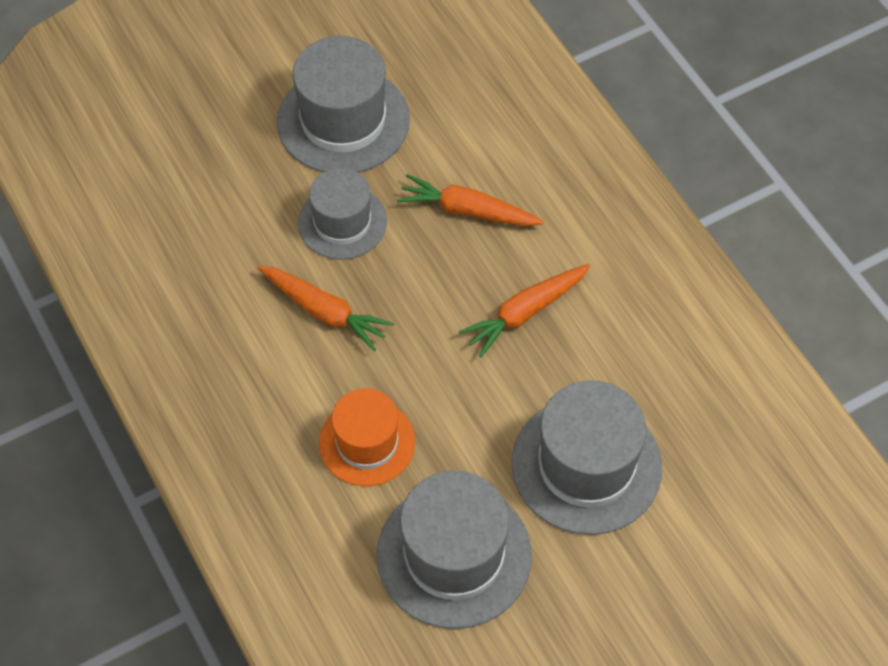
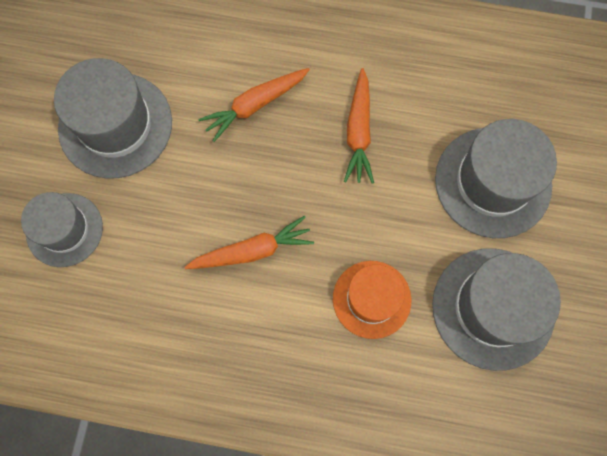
camera: 50 degrees left, 15 degrees up
grey hat [298,168,387,260] -> grey hat moved to [21,192,103,267]

